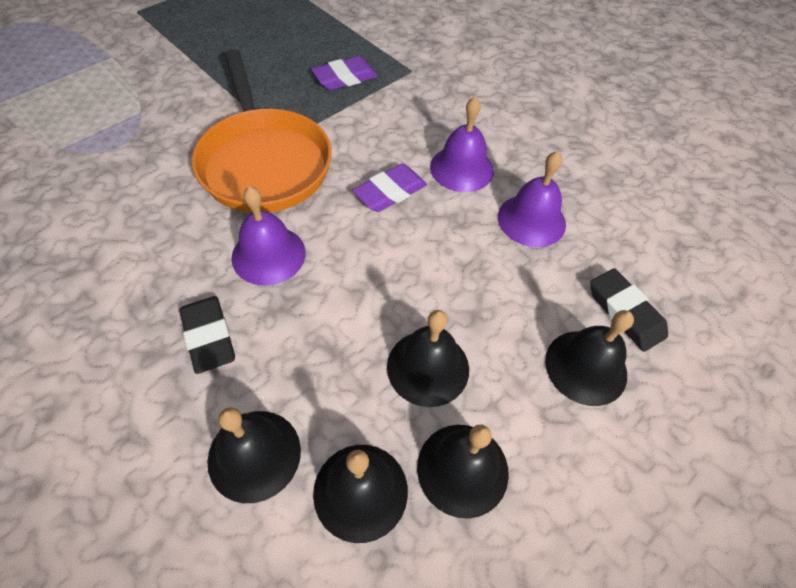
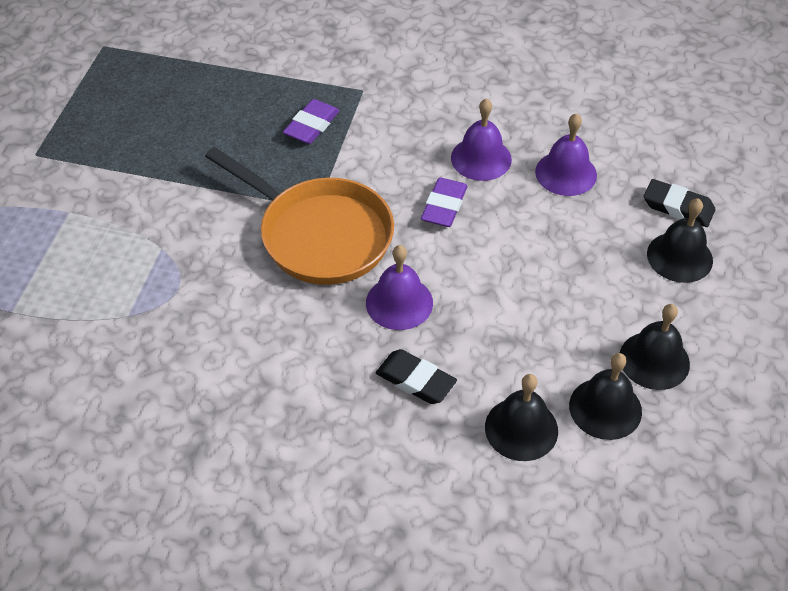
camera: 30 degrees left, 5 degrees down
black bell [387,310,469,407] -> none

